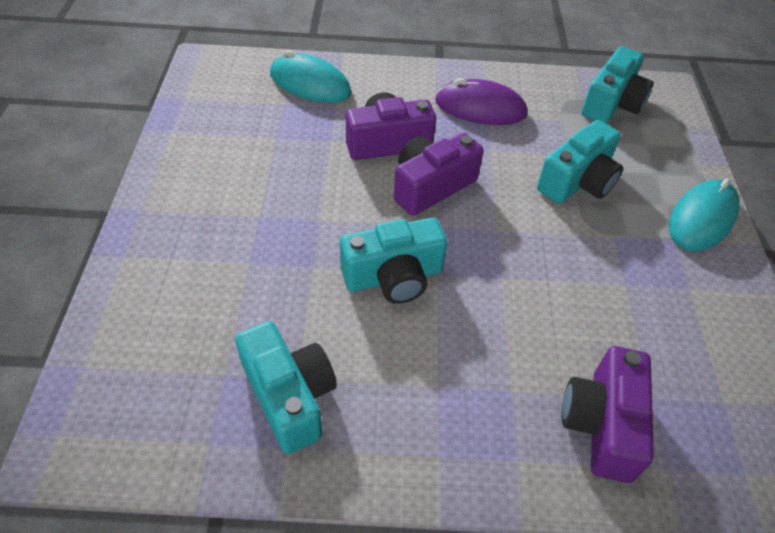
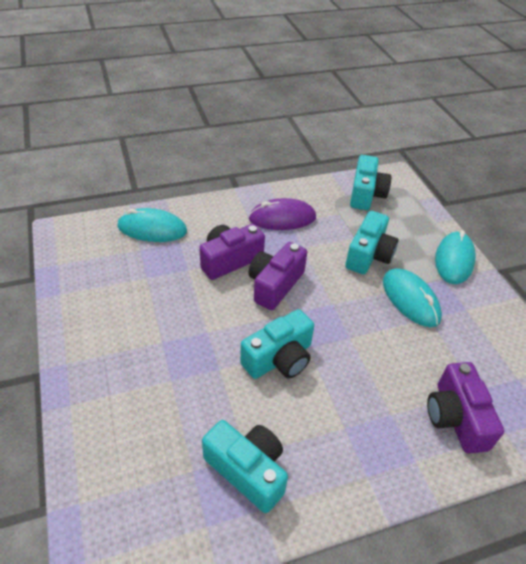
camera: 20 degrees left, 5 degrees down
none -> turquoise mouse [383,268,442,327]

